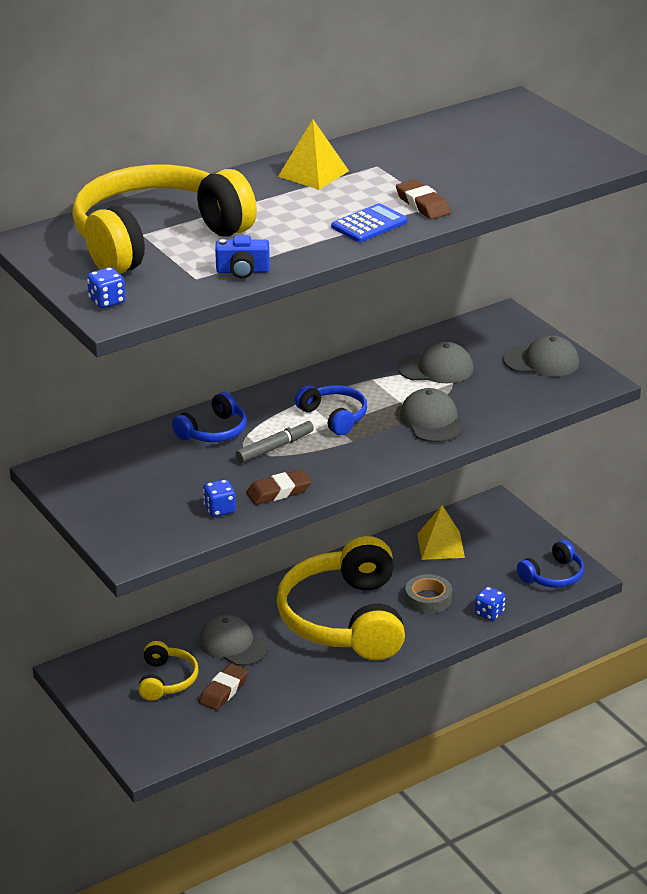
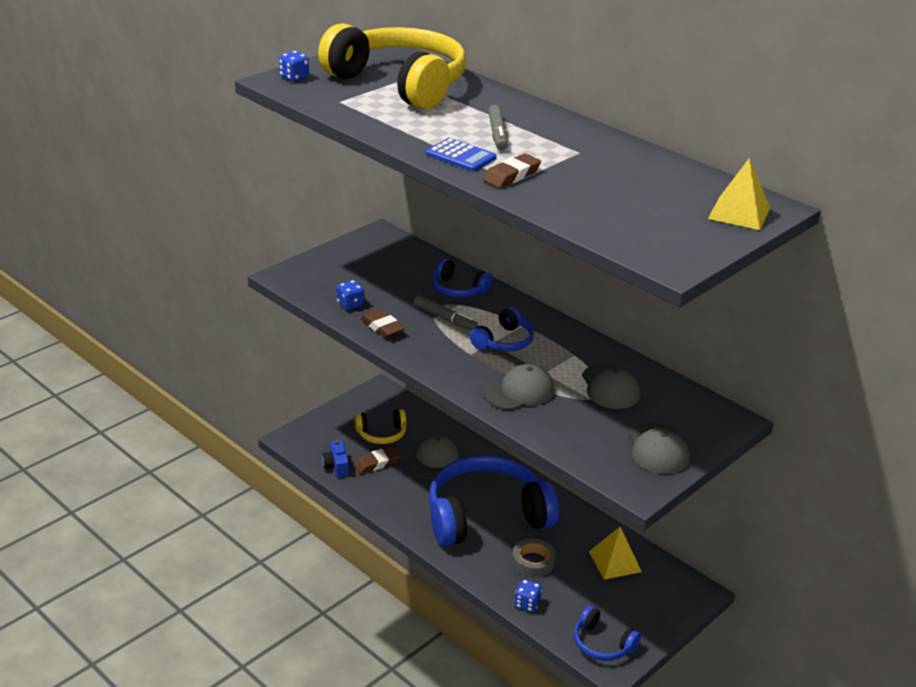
camera: 75 degrees right, 0 degrees up
brown eraser [199,663,248,710] -> brown eraser turned 45 degrees counterclockwise [353,446,401,474]
blue camera [215,235,270,279] -> blue camera moved to [322,440,349,477]
yellow headphones [277,536,405,660] -> blue headphones [429,455,559,546]
yellow pyramid [278,120,349,190] -> yellow pyramid moved to [708,158,770,230]
none -> grey marker [488,105,508,151]

